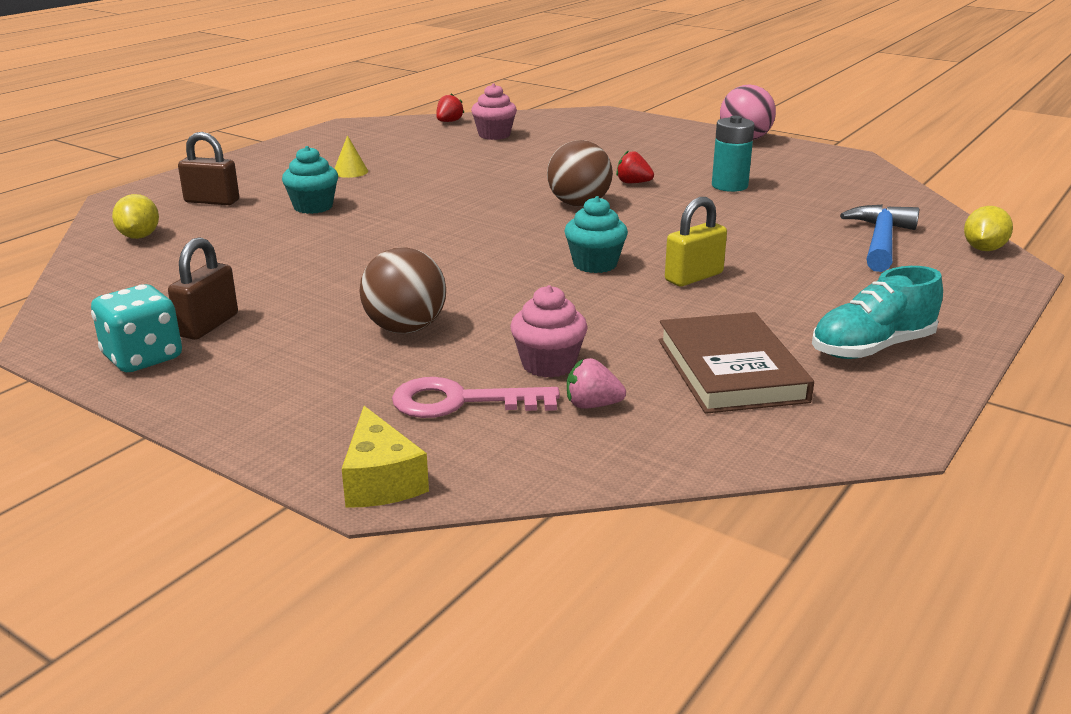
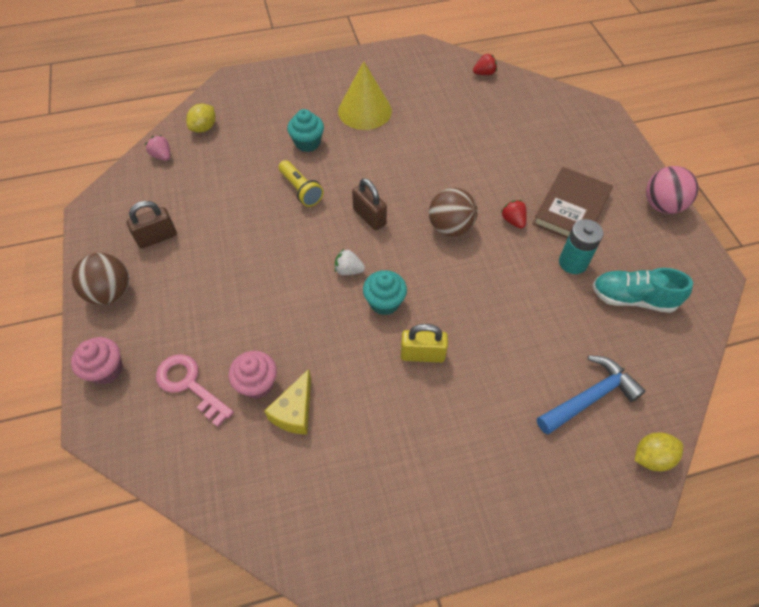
camera: 40 degrees right, 30 degrees up
turquoise dice [91,284,182,372] -> none
brown padlock [178,132,239,205] -> brown padlock moved to [352,178,387,230]
yellow cone [334,135,368,178] -> yellow cone [338,61,392,130], size x2.23
yellow cheese [342,406,429,508] -> yellow cheese moved to [264,369,311,435]
brown ball [359,247,446,333] -> brown ball moved to [72,253,129,305]
pink cupcake [471,83,517,140] -> pink cupcake moved to [71,337,122,385]
pink strawberry [567,358,626,409] -> pink strawberry moved to [145,135,170,161]
brown book [659,312,814,414] -> brown book moved to [533,167,613,239]
turquoise shoe [812,266,943,359] -> turquoise shoe moved to [592,268,693,313]
none -> yellow flashlight [279,160,324,207]
none -> white strawberry [335,249,365,275]

